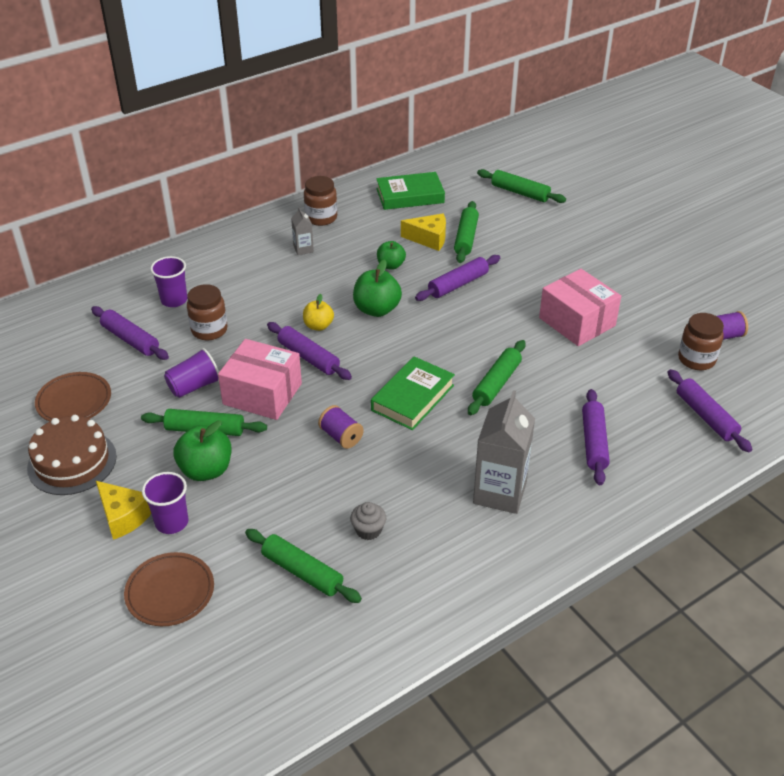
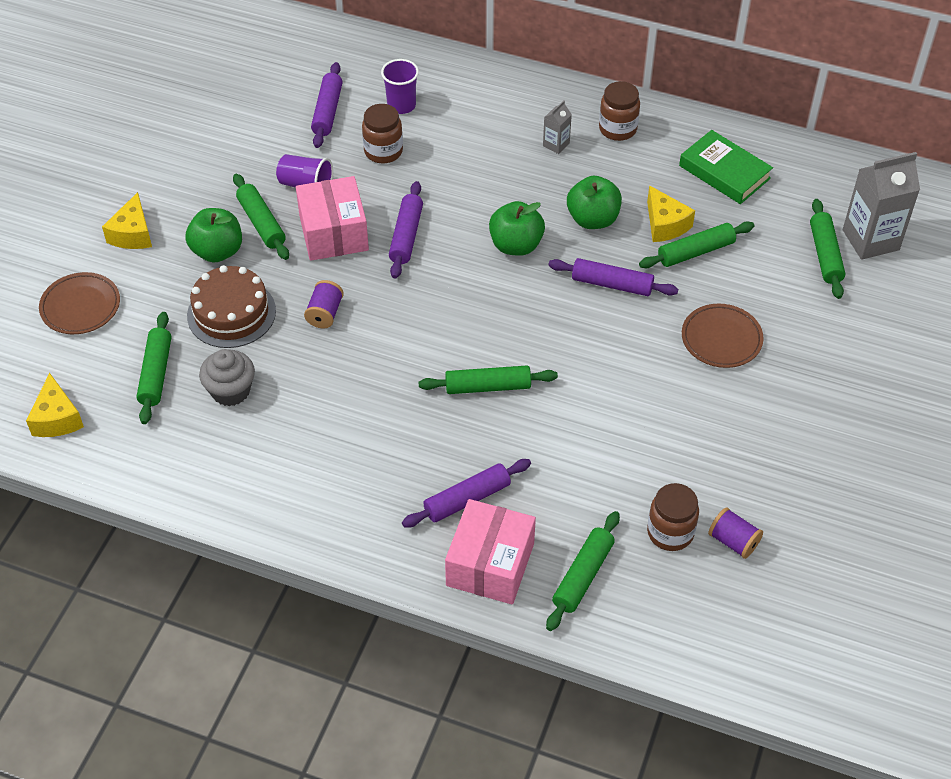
camera: 55 degrees right, 10 degrees up
brown cake [27,415,117,495] -> brown cake moved to [187,265,276,348]
brown plate [35,372,111,422] -> brown plate moved to [682,304,764,368]
purple cup [142,472,188,534] -> none
yellow apple [303,294,334,331] -> none
grey cupcake [350,502,386,540] -> grey cupcake [199,349,255,406], size x1.54
green book [371,356,455,430] -> none
green apple [377,241,406,270] -> green apple [567,176,622,229], size x1.58
grey carton [473,390,535,514] -> grey carton moved to [843,152,920,260]
pink box [539,269,621,346] -> pink box moved to [445,499,536,604]
purple rolling pin [667,369,752,452] -> green rolling pin [546,511,620,631]
none -> yellow cheese [26,373,84,437]

